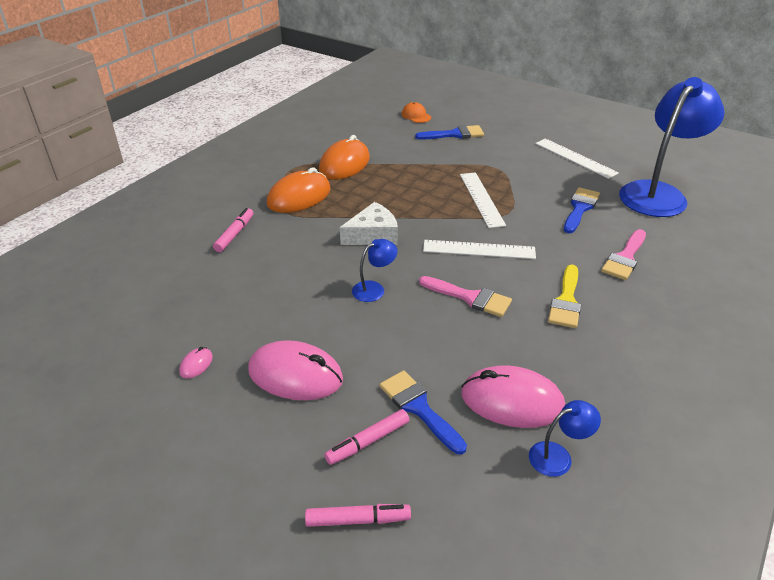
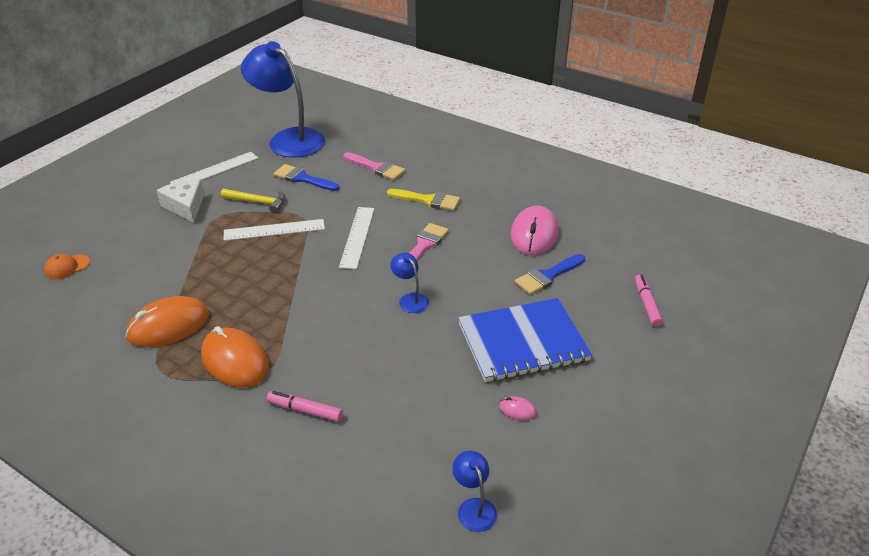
camera: 90 degrees left, 0 degrees up
pink mouse [248,340,343,400] -> blue notebook [458,298,592,382]
orange mouse [319,135,370,180] -> orange mouse turned 60 degrees counterclockwise [125,296,209,347]
pink marker [324,409,409,465] -> none
white cheese [340,202,398,245] -> white cheese moved to [156,179,205,223]
blue brush [415,125,484,140] -> none
blue lamp [529,400,601,477] -> blue lamp moved to [452,451,497,532]
none -> yellow hammer [221,189,285,213]

